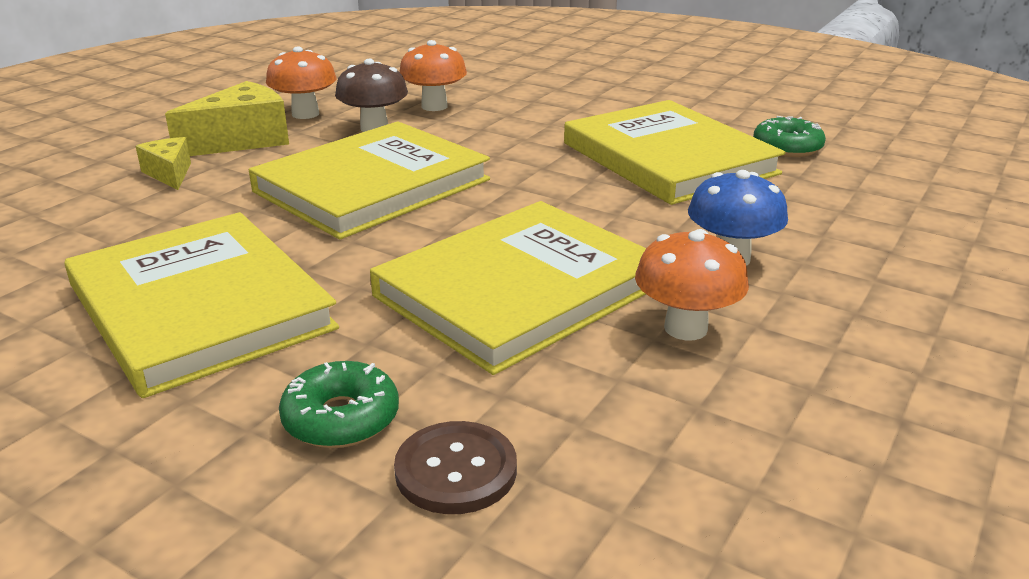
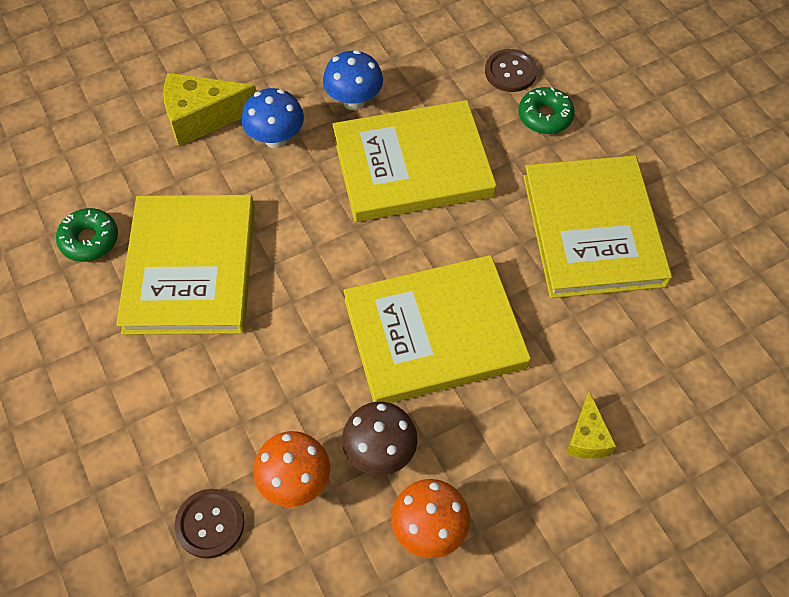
camera: 150 degrees left, 30 degrees up
yellow cheese [165,81,289,156] -> yellow cheese moved to [163,73,256,147]
orange mushroom [635,229,749,340] -> blue mushroom [323,50,383,110]
none -> brown button [174,489,245,559]

